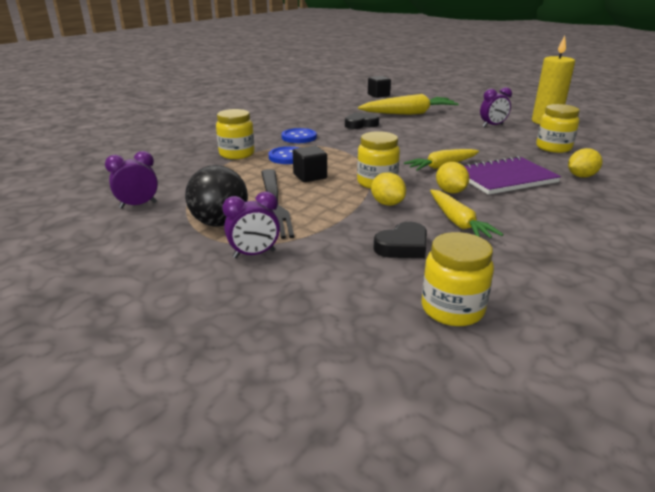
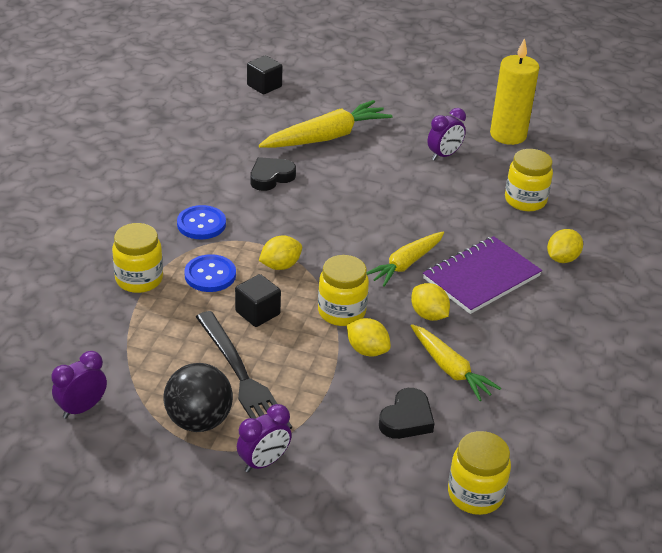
camera: 20 degrees left, 10 degrees up
none -> yellow lemon [259,235,302,270]

